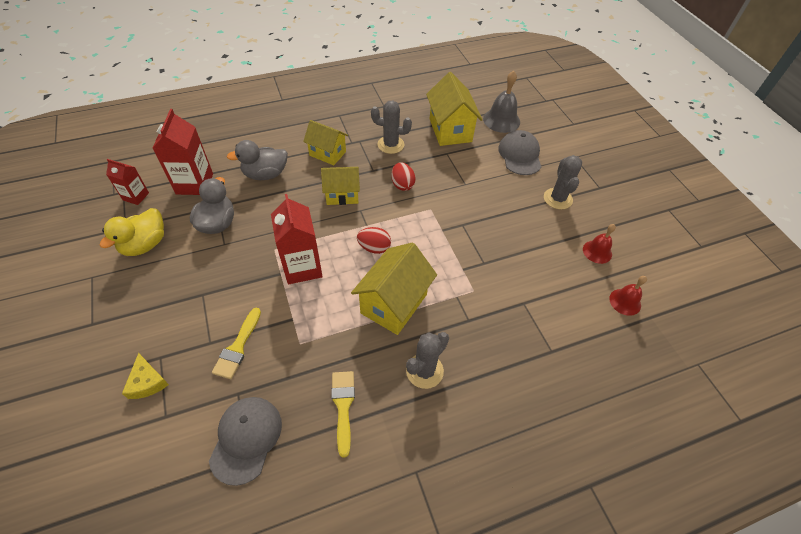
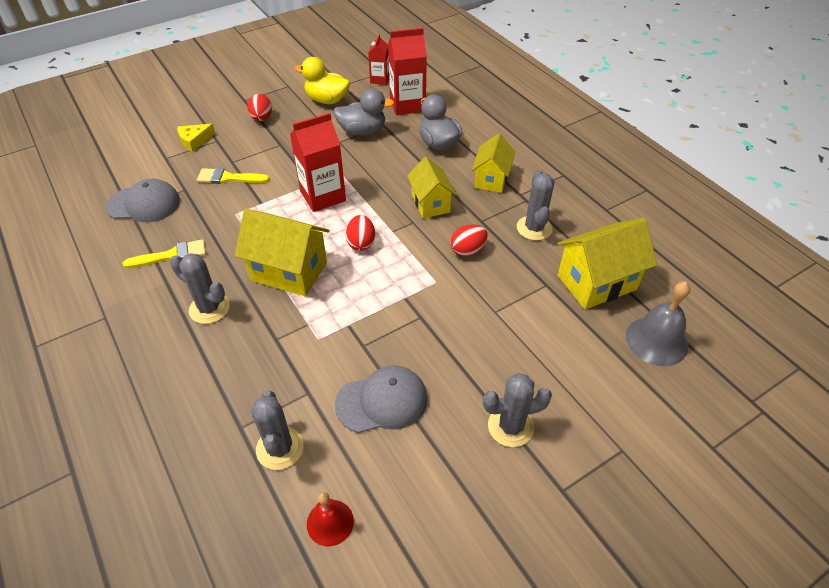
camera: 80 degrees right, 5 degrees down
grey cap [498,130,542,175] -> grey cap moved to [335,365,428,433]
red bell [583,224,616,264] -> none
none -> red egg [247,94,272,121]
none -> grey cactus [251,390,304,470]

